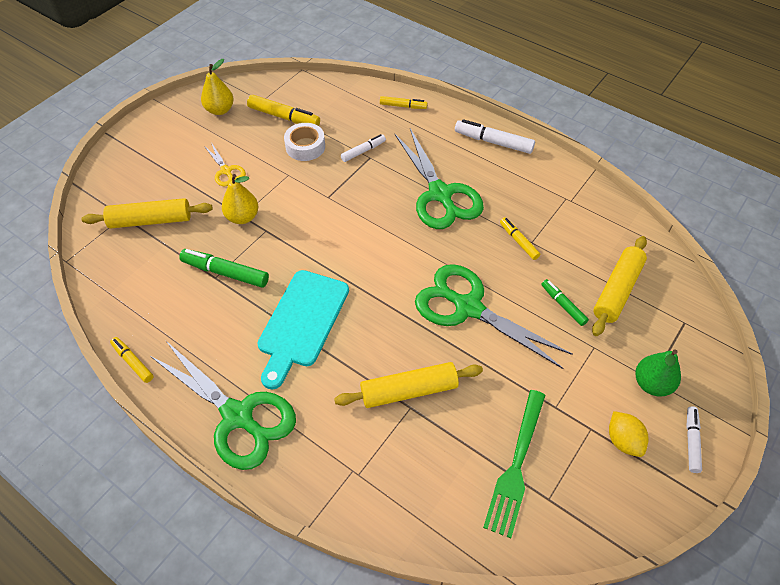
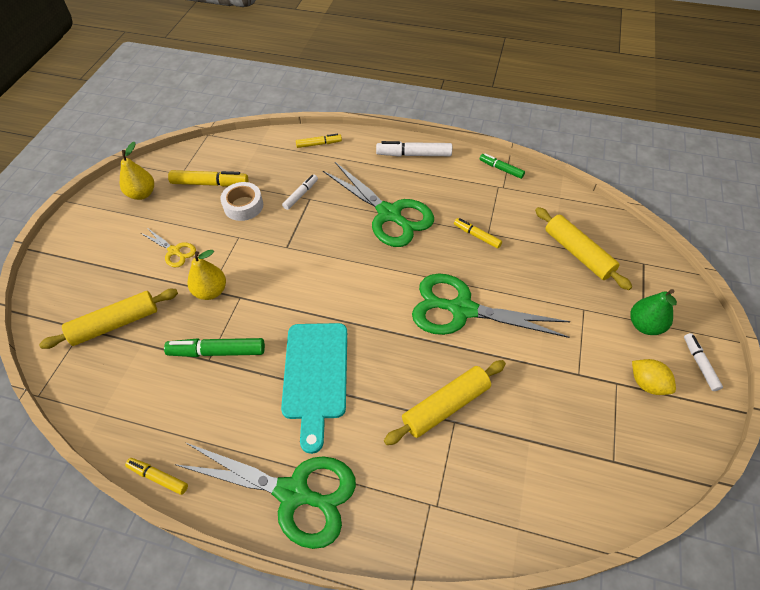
camera: 20 degrees left, 0 degrees up
green fork [483,390,545,538] -> none
green marker [541,279,589,326] -> green marker moved to [480,154,525,179]
yellow rolling pin [592,236,647,336] -> yellow rolling pin turned 45 degrees counterclockwise [535,207,632,290]

